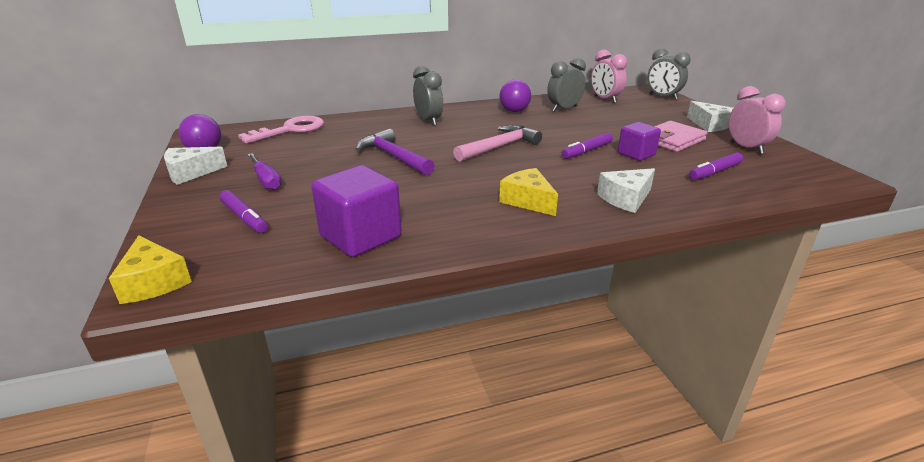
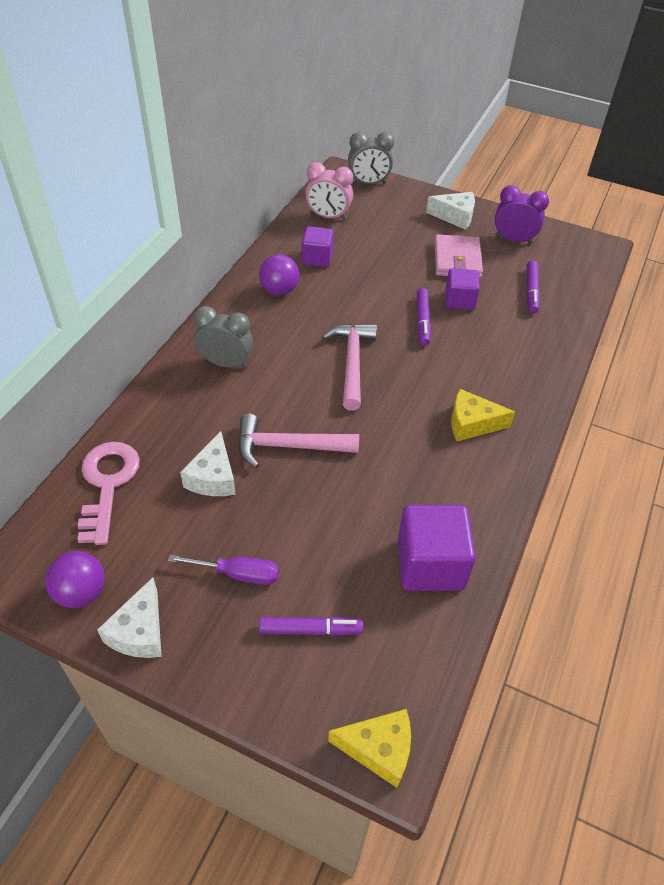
camera: 50 degrees left, 20 degrees up
purple hammer [355,129,435,175] -> pink hammer [238,414,359,468]
grey clock [547,58,586,112] -> purple cube [302,226,334,267]
white cheese [597,168,655,213] -> white cheese moved to [180,431,236,496]
pink clock [728,86,786,154] -> purple clock [495,185,549,244]

